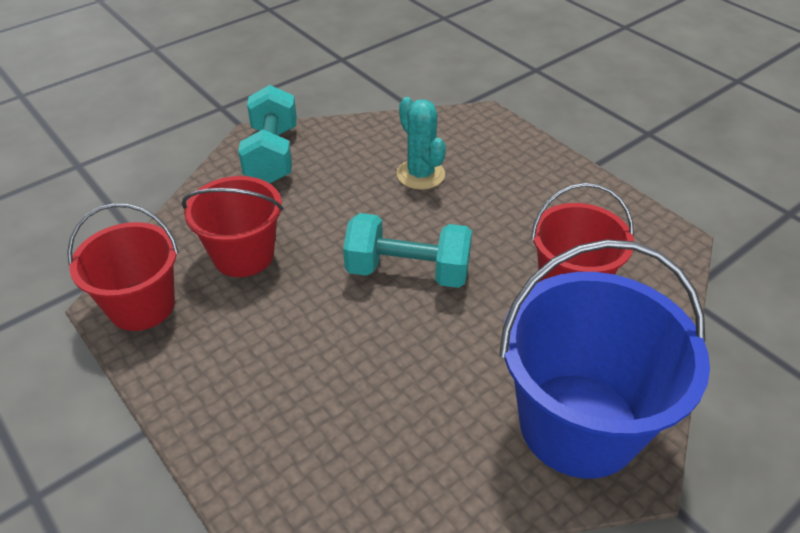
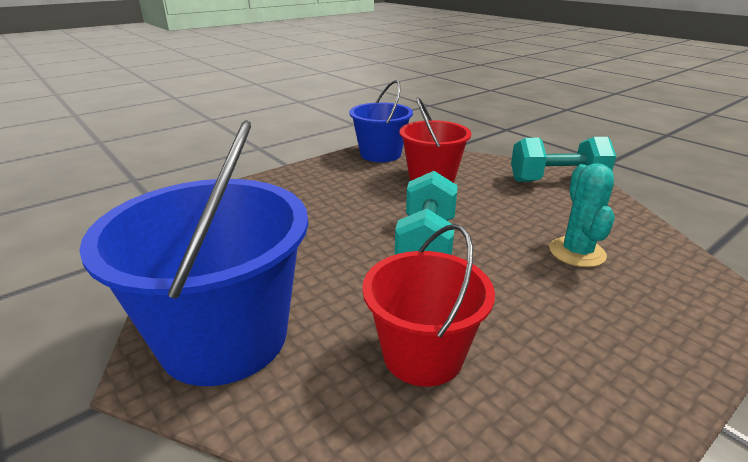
camera: 90 degrees right, 15 degrees down
red bucket [67,203,179,331] -> blue bucket [349,80,413,162]
turquoise cactus [396,97,446,190] -> turquoise cactus turned 60 degrees counterclockwise [549,163,615,267]

